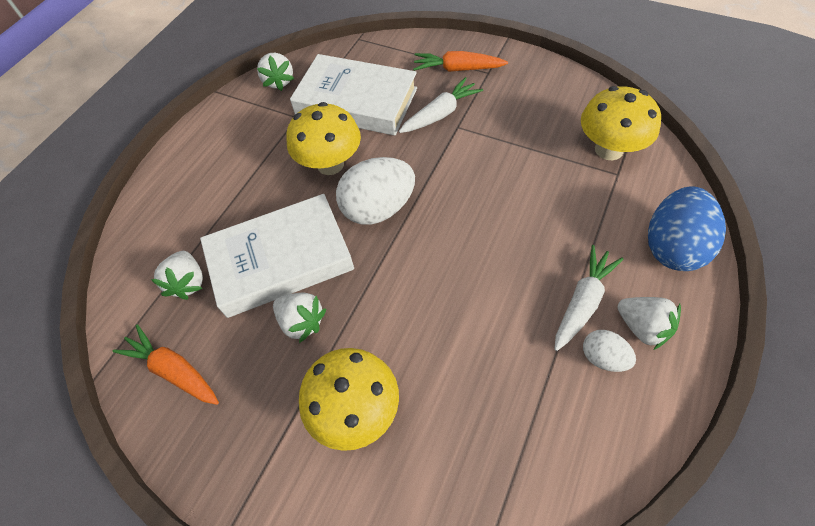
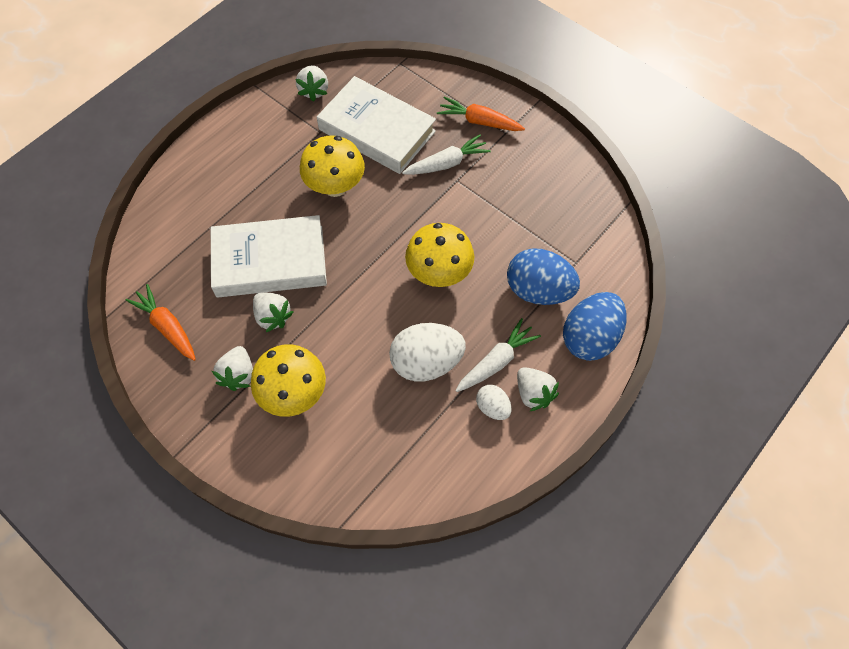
camera: 10 degrees right, 5 degrees up
white strawberry [151,251,203,300] -> white strawberry moved to [212,346,253,391]
white egg [336,157,415,225] -> white egg moved to [389,323,466,382]
yellow mushroom [581,86,661,160] -> yellow mushroom moved to [405,223,474,287]
none -> blue egg [507,248,580,305]

